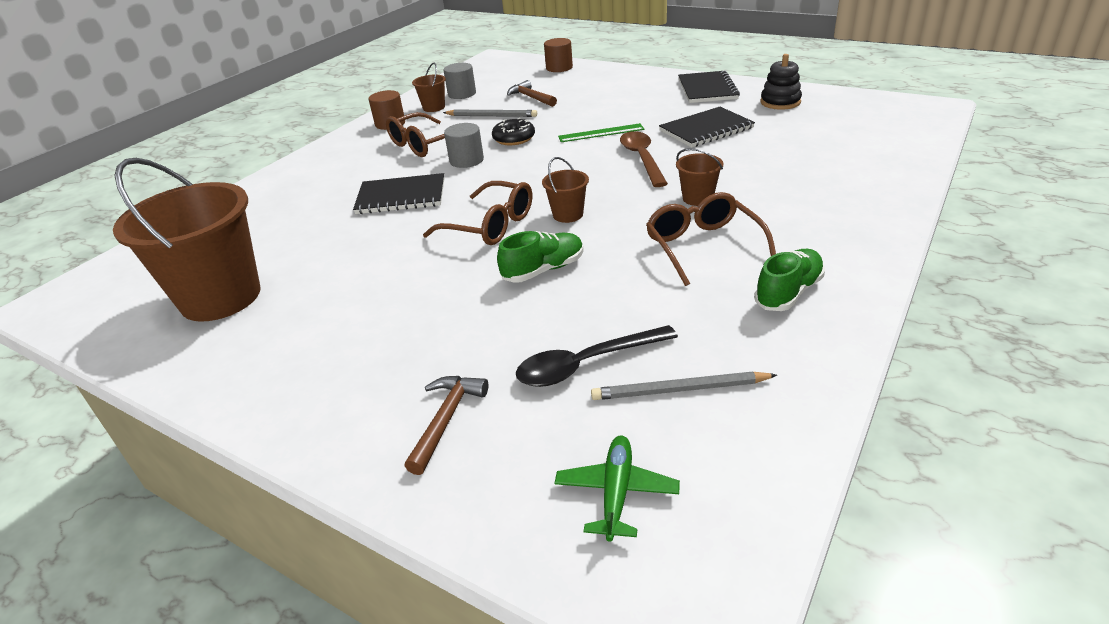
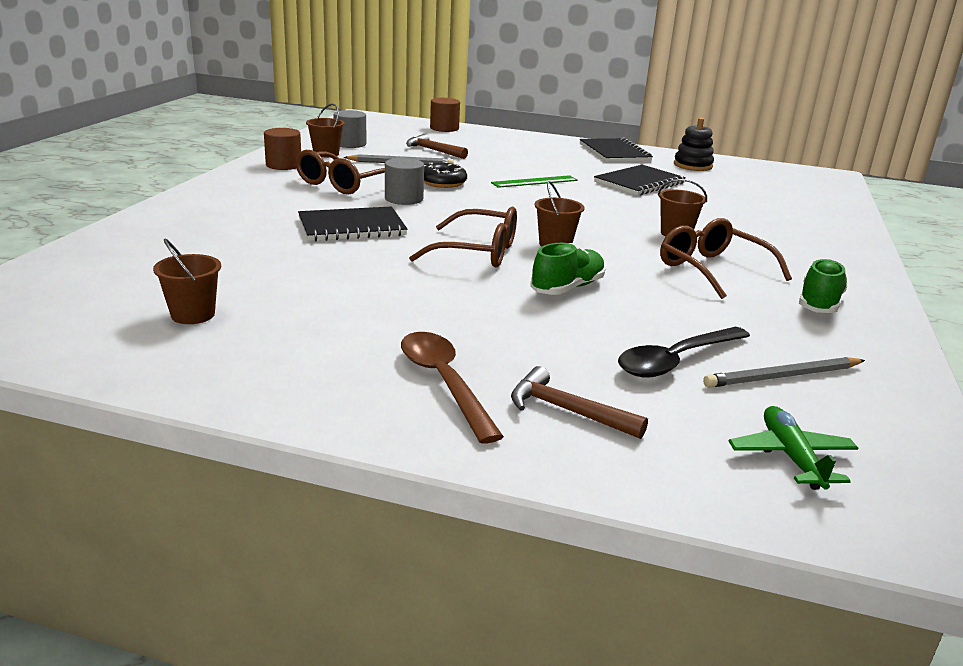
camera: 20 degrees left, 10 degrees down
brown bucket [113,158,260,321] -> brown bucket [153,239,221,324], size x0.43
brown hammer [405,376,488,475] -> brown hammer turned 60 degrees counterclockwise [511,366,648,439]
brown spoon [620,131,668,187] -> brown spoon moved to [401,332,504,444]

